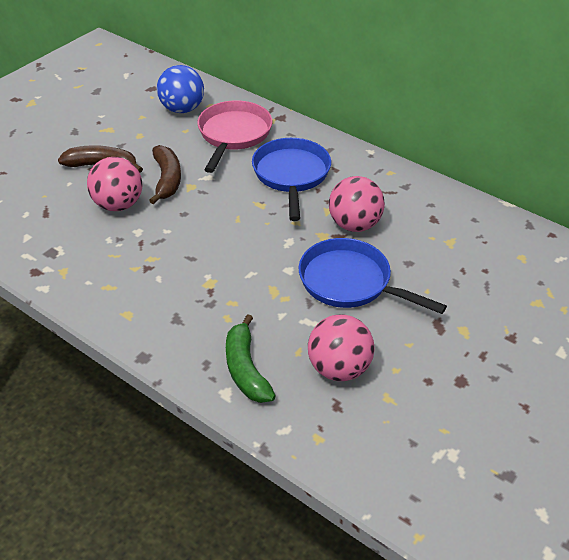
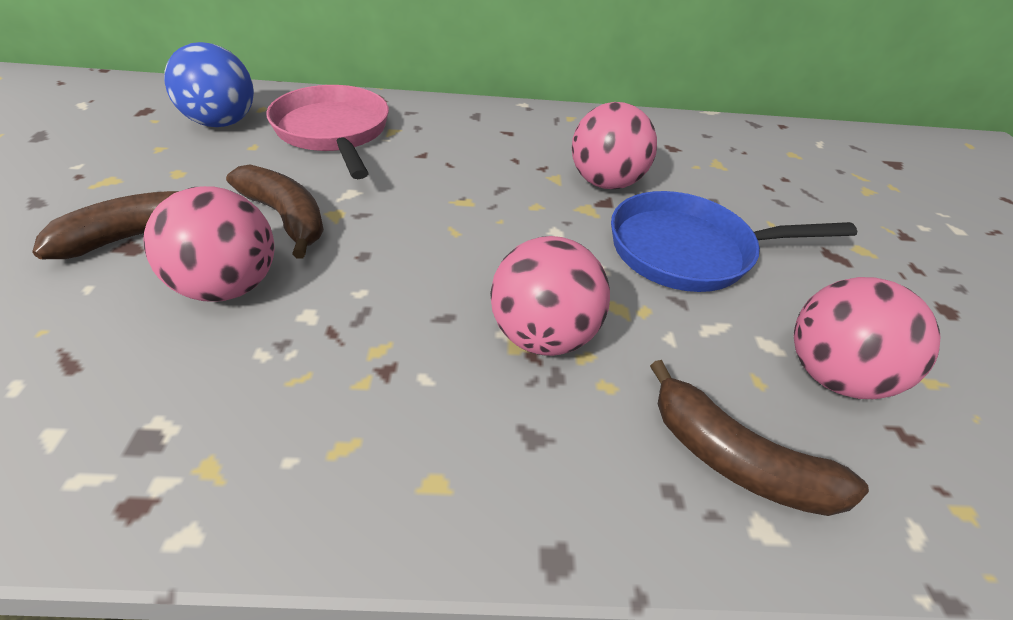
camera: 40 degrees left, 0 degrees up
green banana [226,315,275,403] -> brown banana [650,360,869,516]
blue pan [252,138,331,221] -> none
none -> pink ball [490,236,610,356]

